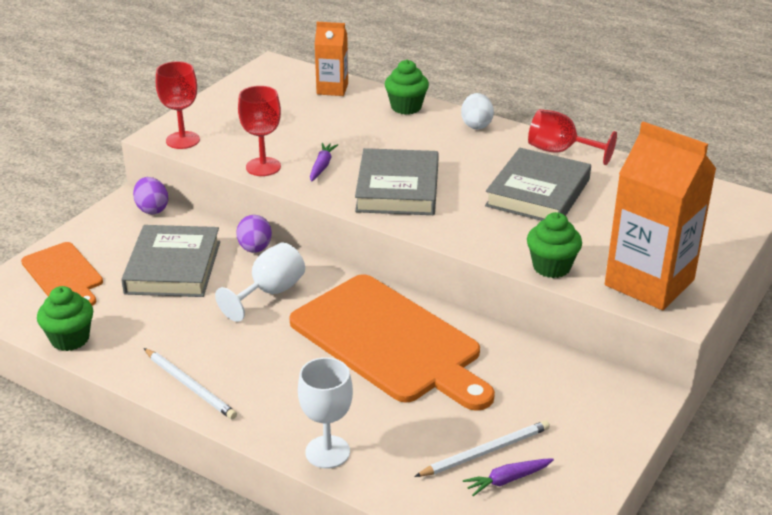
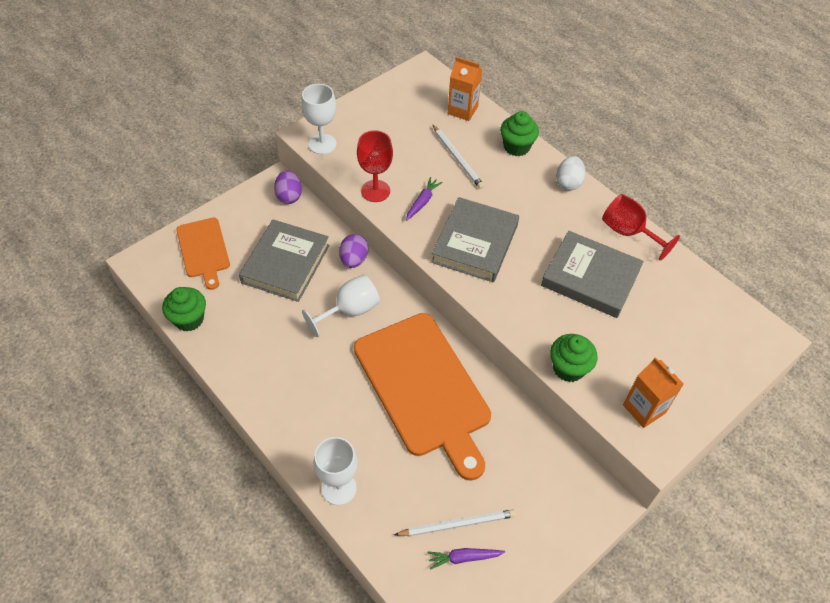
camera: 15 degrees right, 20 degrees up
white pencil [144,348,237,420] -> white pencil moved to [432,124,484,189]
red goblet [156,61,200,149] -> white goblet [301,84,337,155]
grey book [485,148,591,221] -> grey book turned 75 degrees clockwise [541,231,644,318]
orange carton [605,121,716,310] -> orange carton [623,357,684,428], size x0.54

